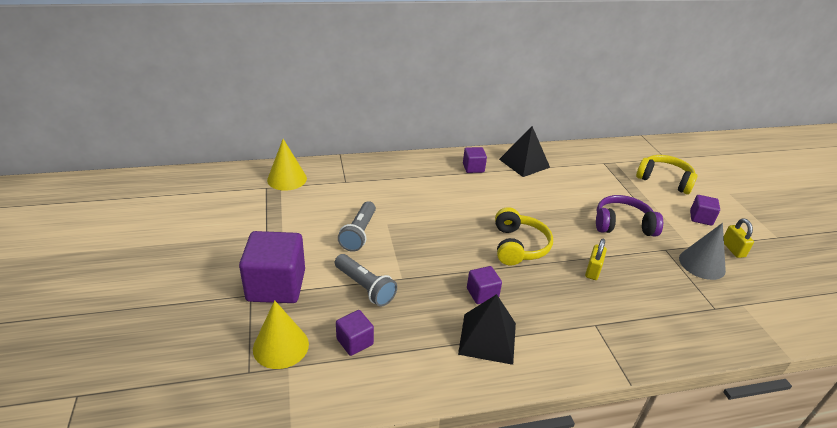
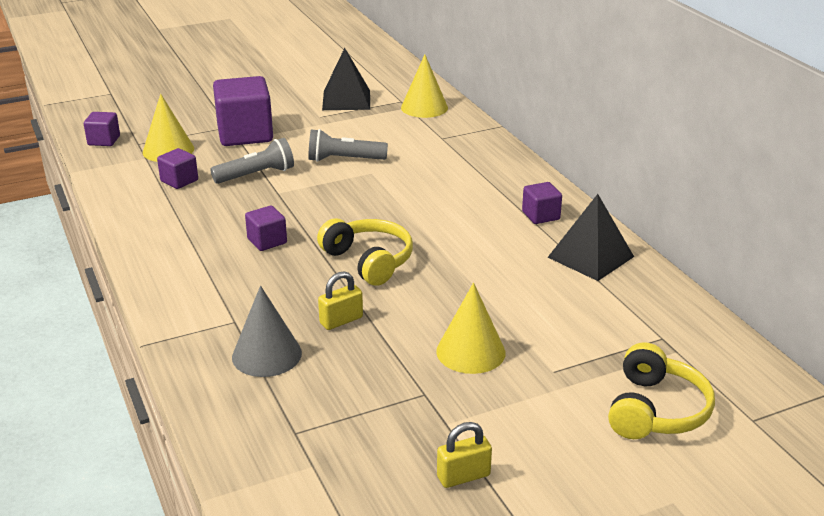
camera: 80 degrees right, 5 degrees down
grey flashlight [335,254,397,307] -> grey flashlight turned 150 degrees counterclockwise [210,138,294,184]
black pyramid [458,294,516,365] -> black pyramid moved to [322,48,370,110]
yellow headphones [495,207,553,265] -> yellow headphones turned 120 degrees counterclockwise [317,219,413,286]
yellow padlock [585,239,607,280] -> yellow padlock turned 45 degrees counterclockwise [318,271,363,330]
purple headphones [596,195,663,237] -> yellow cone [436,283,505,374]
grey cone [679,223,726,280] -> grey cone moved to [232,286,302,377]
purple cube [690,195,720,226] -> purple cube moved to [84,112,120,146]

